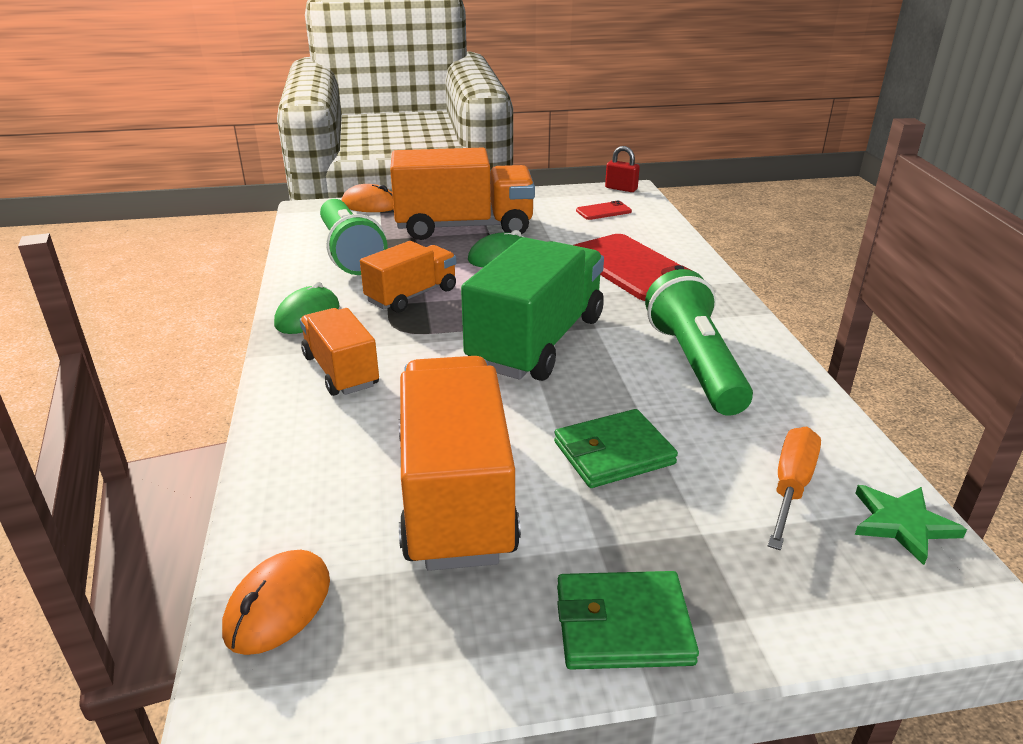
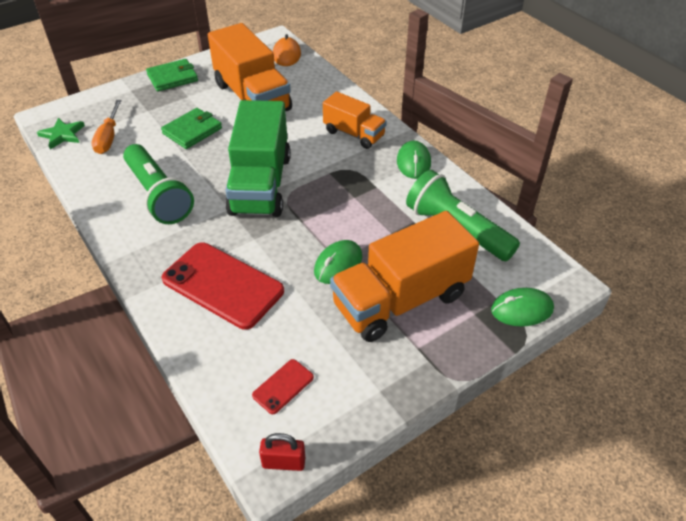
camera: 155 degrees right, 15 degrees up
orange mouse [342,184,394,212] -> green mouse [491,288,554,326]
orange truck [360,241,456,313] -> none

